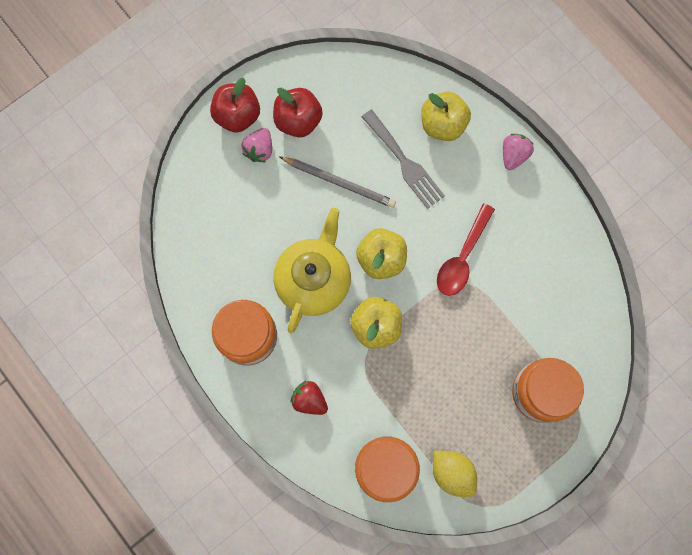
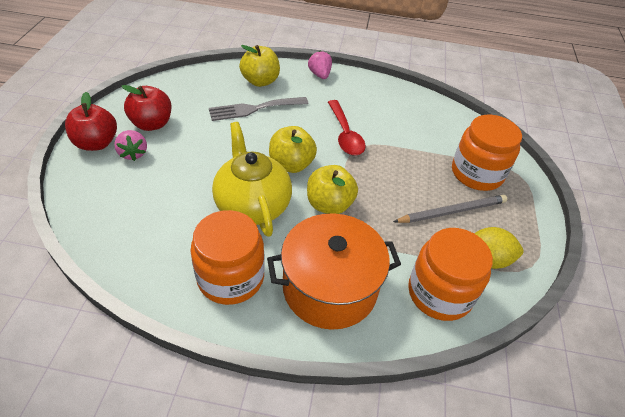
camera: 45 degrees left, 30 degrees down
grey pencil [279,156,396,208] -> grey pencil moved to [393,195,507,223]
red strawberry [290,381,328,415] -> orange pot [267,213,401,330]
grey fork [362,110,445,209] -> grey fork turned 150 degrees clockwise [209,97,309,121]

